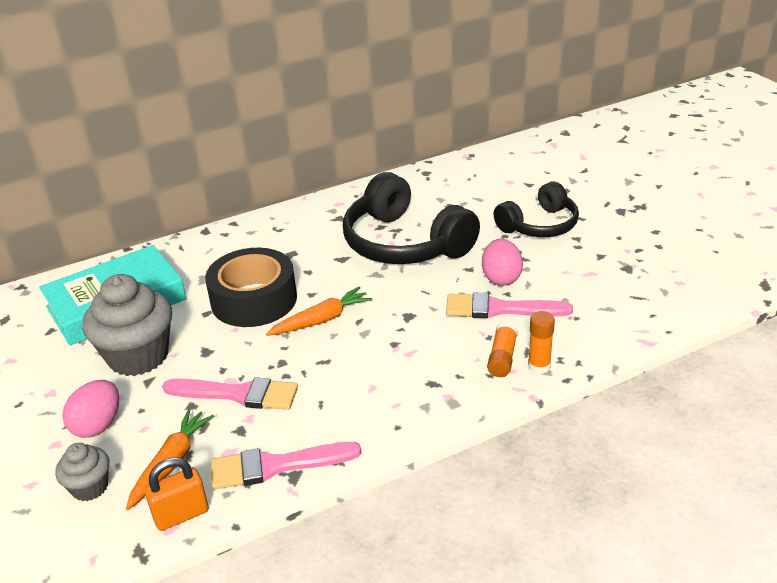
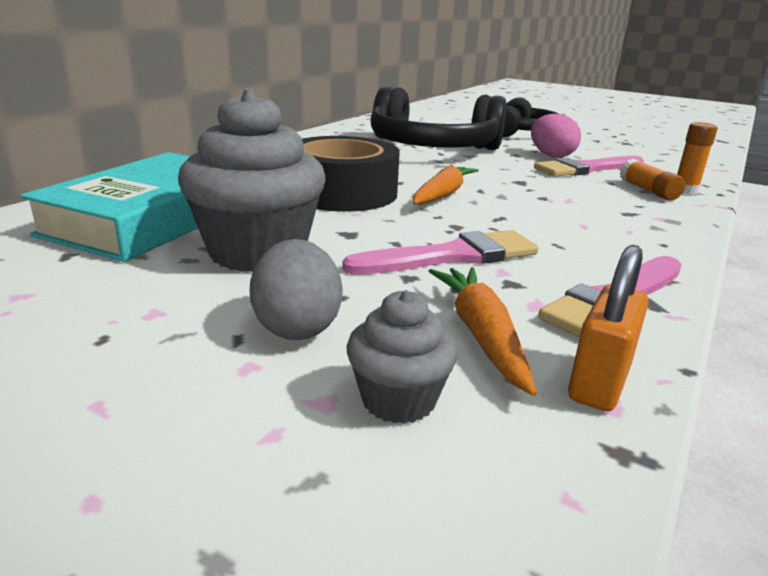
camera: 35 degrees left, 10 degrees down
pink egg [62,380,119,438] -> grey egg [250,239,343,340]

